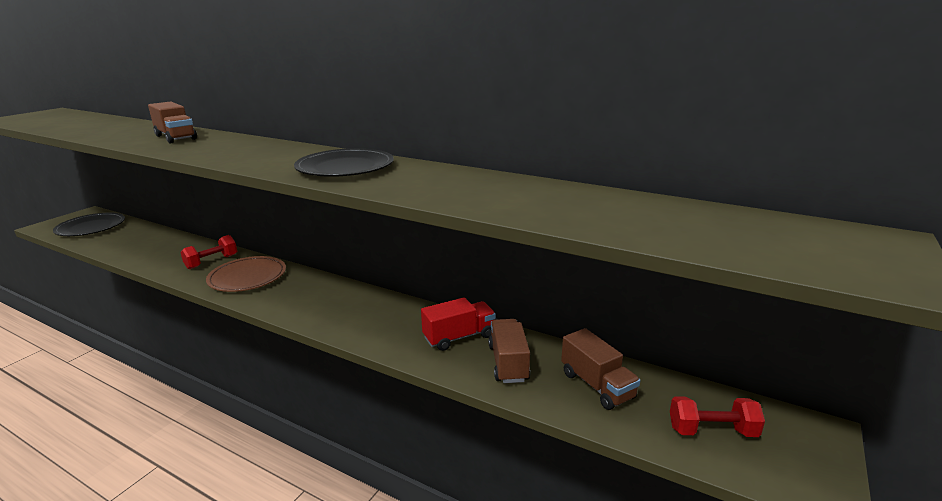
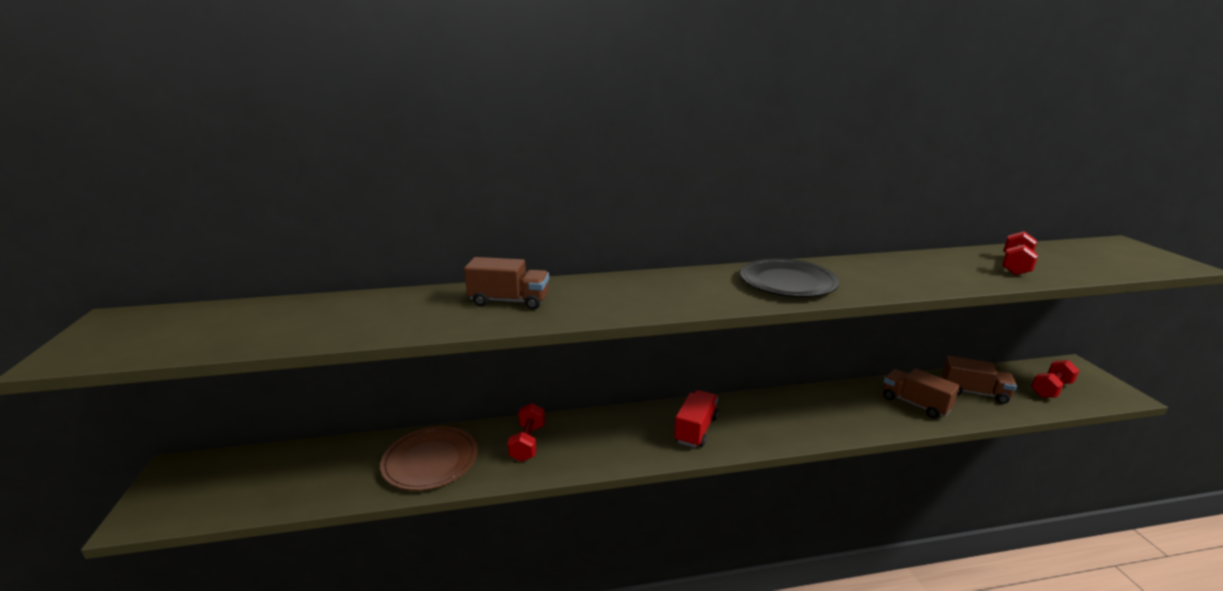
camera: 40 degrees left, 0 degrees up
black plate [53,213,125,236] -> none
brown plate [206,256,286,292] -> brown plate moved to [380,426,478,491]
red truck [421,297,496,351] -> red truck moved to [674,390,718,448]
none -> red dumbbell [1002,231,1038,275]

